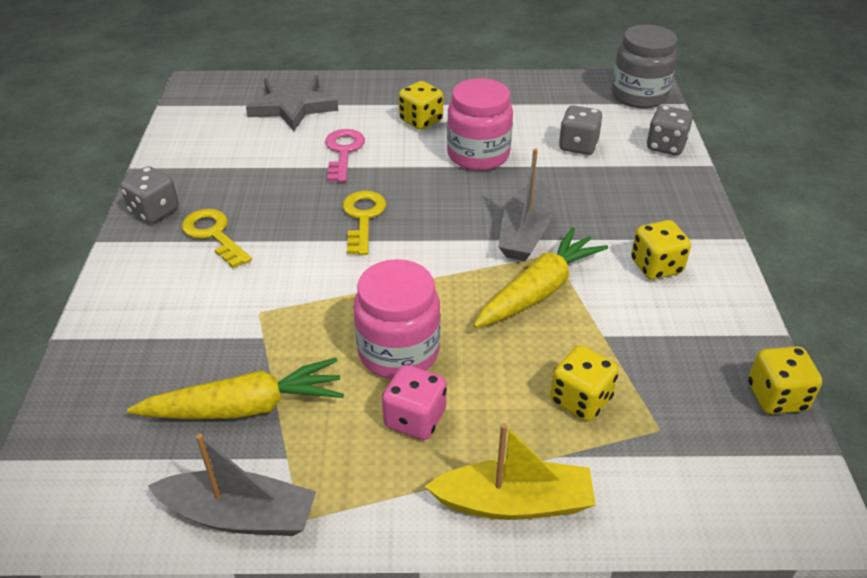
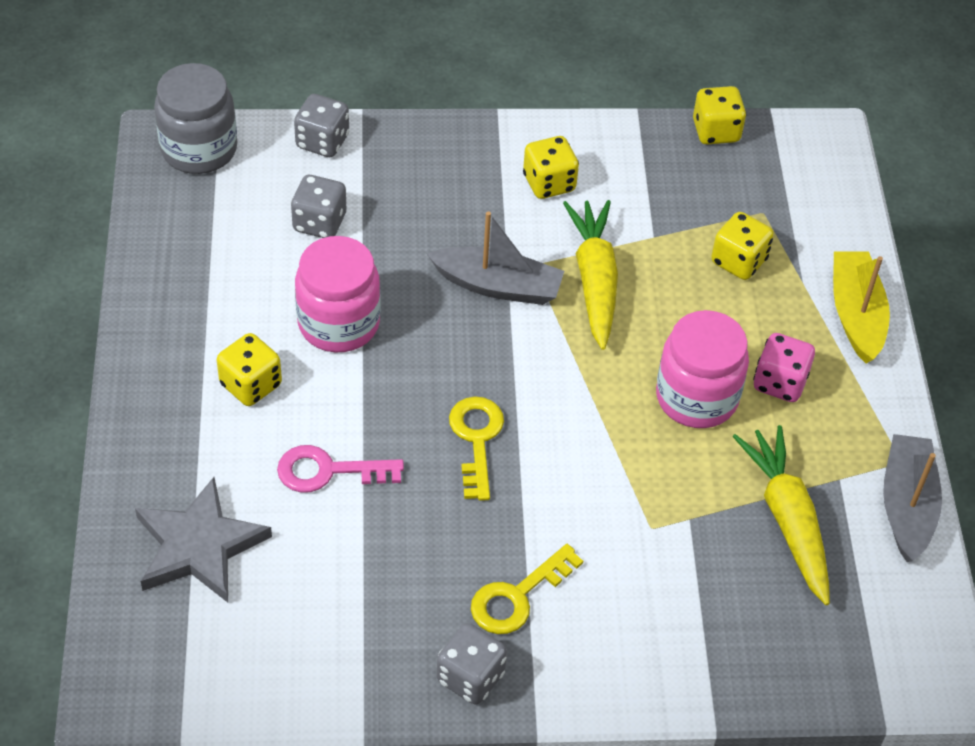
camera: 95 degrees left, 10 degrees up
yellow key [342,191,386,255] -> yellow key turned 90 degrees clockwise [449,396,504,501]
yellow carrot [474,228,608,328] -> yellow carrot turned 45 degrees clockwise [563,200,618,350]

